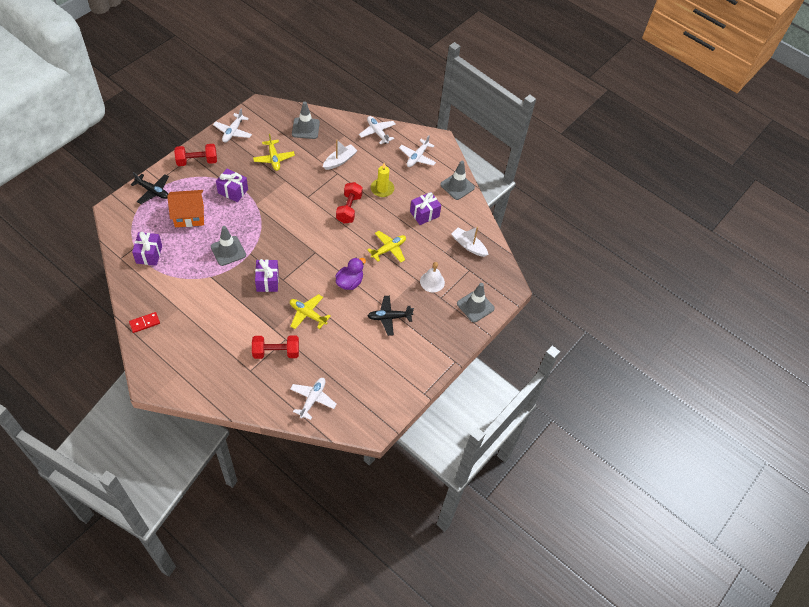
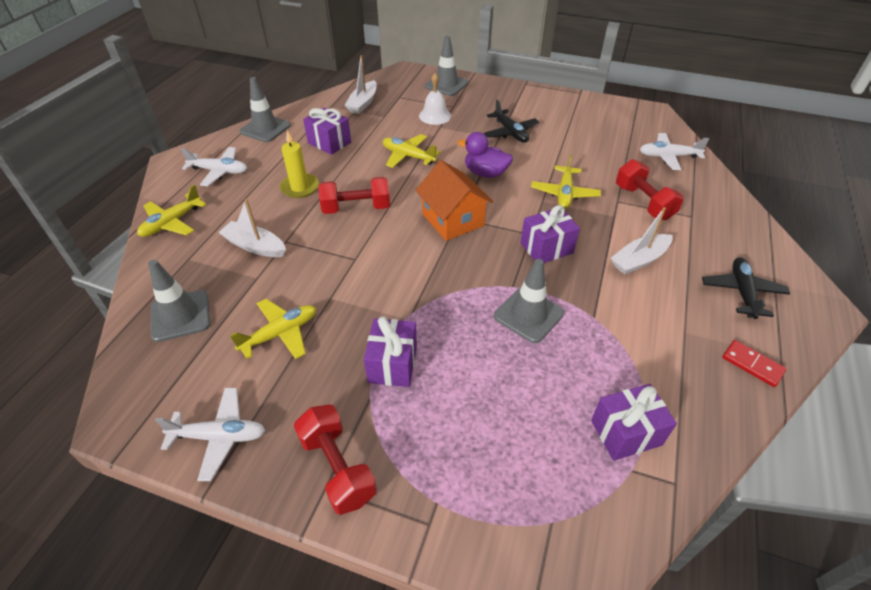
camera: 105 degrees left, 10 degrees down
black plane [131,172,169,204] -> black plane moved to [702,257,790,319]
orange house [167,190,204,227] -> orange house moved to [415,160,493,241]
white plane [359,116,396,144] -> yellow plane [137,185,206,237]
none -> white boat [611,207,672,275]

